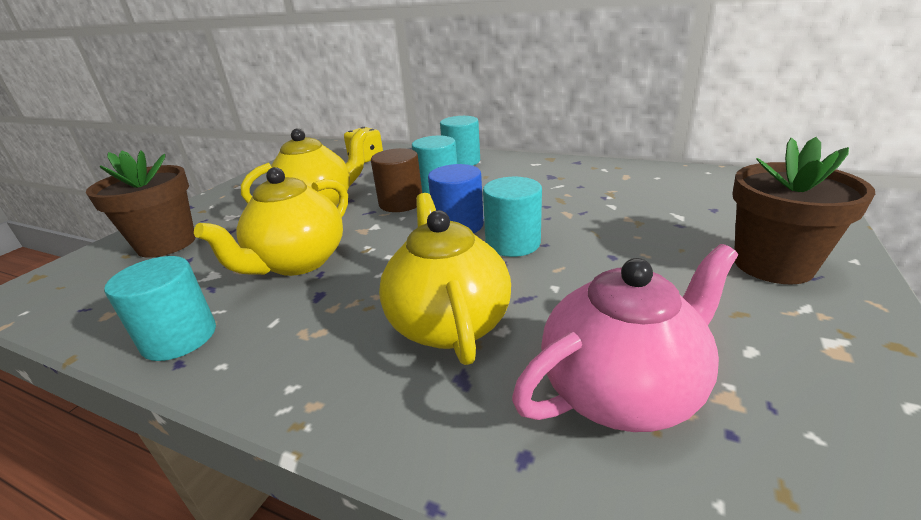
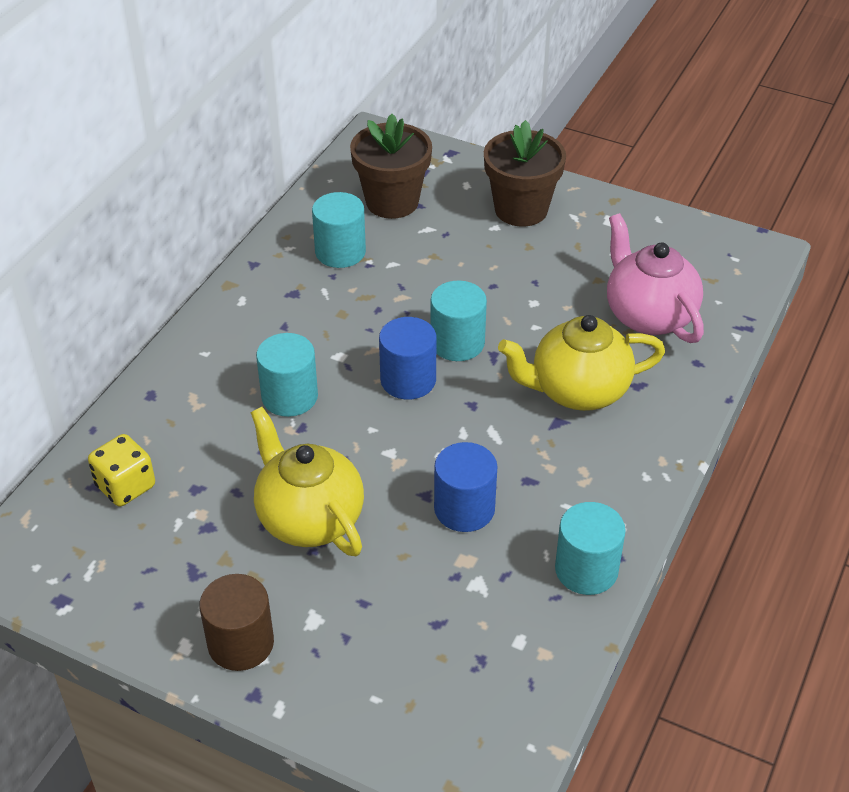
camera: 90 degrees left, 15 degrees up
brown flower pot [86,150,196,258] -> brown flower pot moved to [350,114,432,219]
yellow teapot [194,167,348,276] -> blue cylinder [434,442,498,532]
brown cylinder [371,148,422,212] -> brown cylinder moved to [199,574,274,671]
turquoise cylinder [440,116,480,166] -> turquoise cylinder moved to [312,192,366,268]

